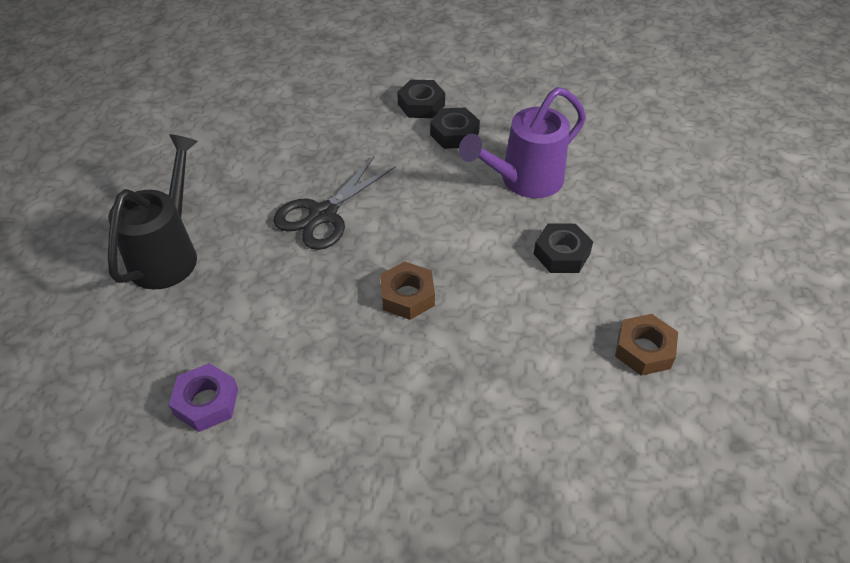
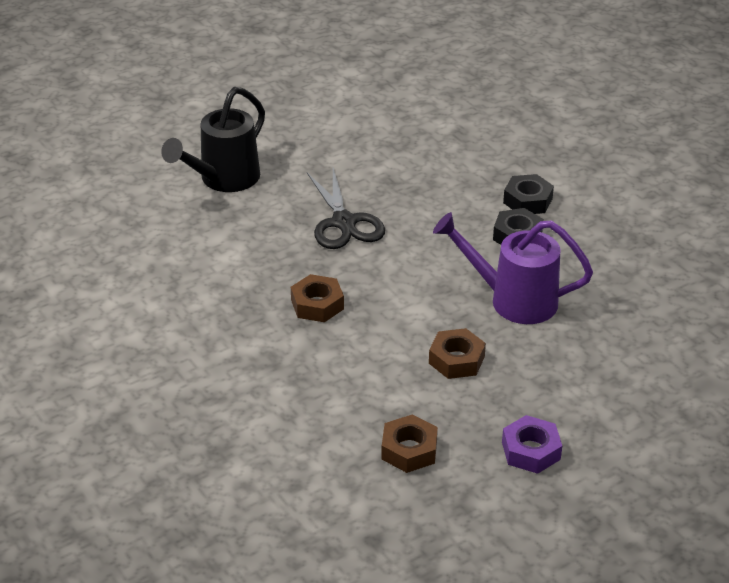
camera: 50 degrees right, 10 degrees down
black watering can [108,134,198,289] -> black watering can turned 150 degrees clockwise [161,87,265,192]
purple nut [169,363,238,432] -> purple nut moved to [502,415,562,474]
black scissors [273,156,396,250] -> black scissors turned 105 degrees counterclockwise [307,168,385,249]
black nut [534,224,593,273] -> brown nut [429,328,486,379]

